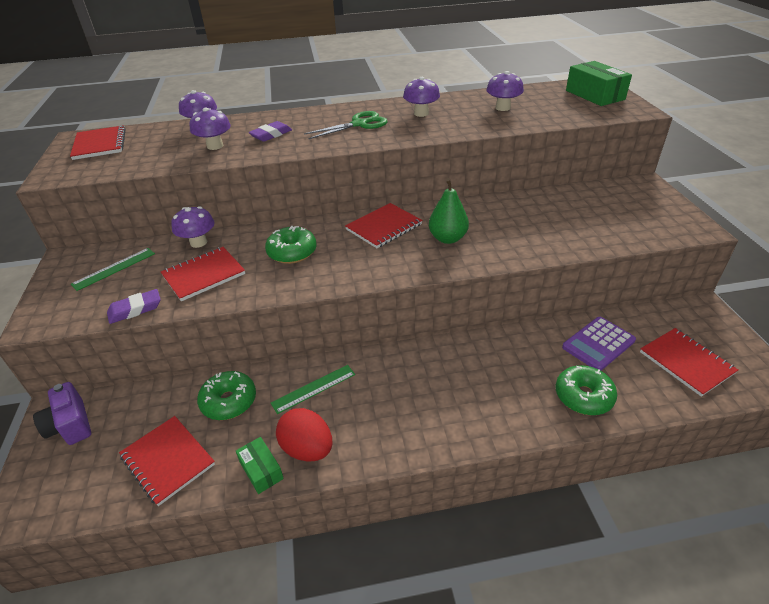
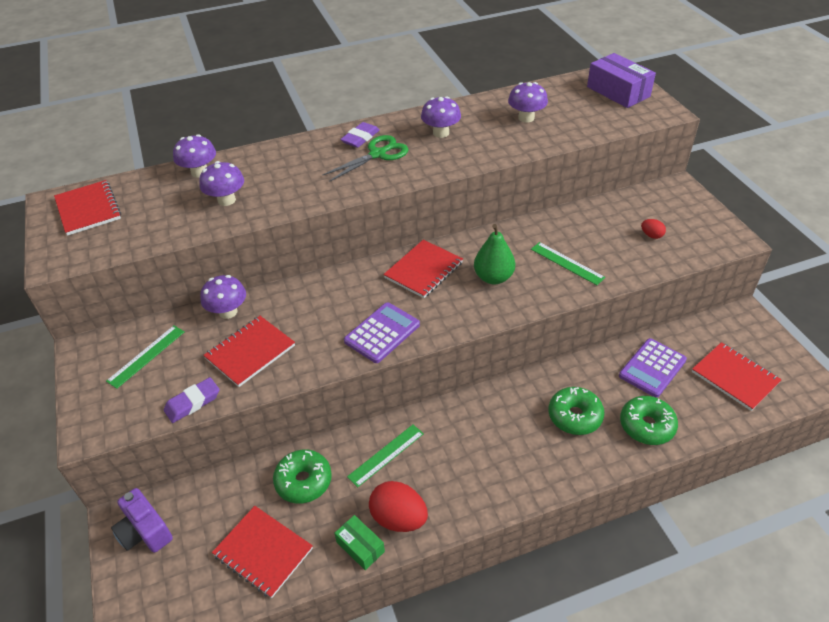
camera: 10 degrees left, 5 degrees up
purple eraser [248,121,292,142] -> purple eraser moved to [340,122,380,148]
green donut [265,226,317,264] -> green donut moved to [549,387,605,435]
green box [566,61,632,106] -> purple box [587,53,656,108]
none -> purple calculator [344,302,420,363]
none -> green ruler [531,242,605,285]
none -> red egg [641,219,666,239]

